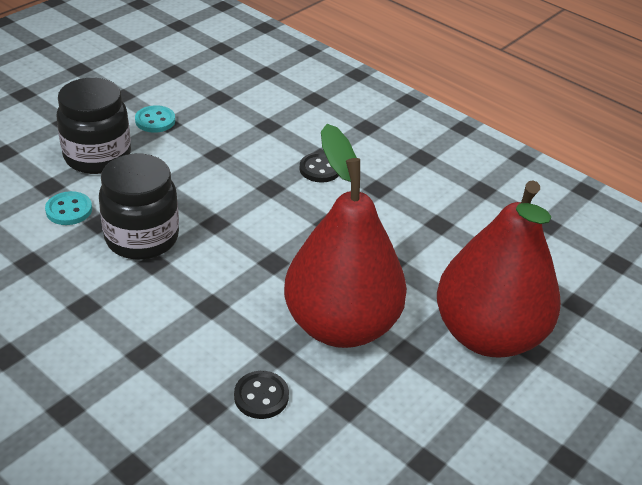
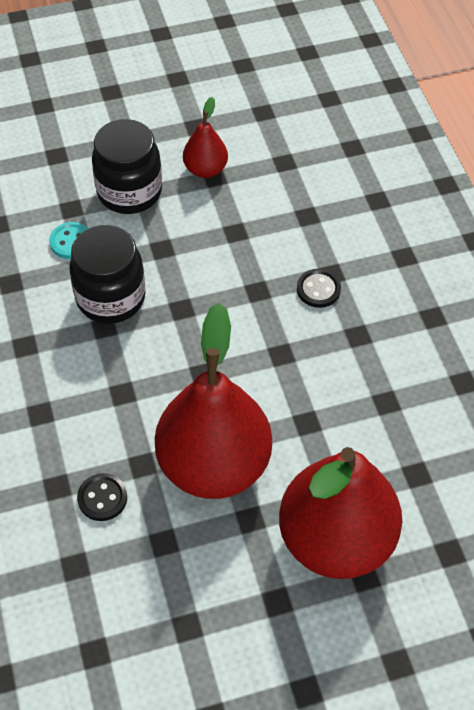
camera: 35 degrees right, 15 degrees up
turquoise button [135,105,175,133] -> red pear [183,97,228,178]

